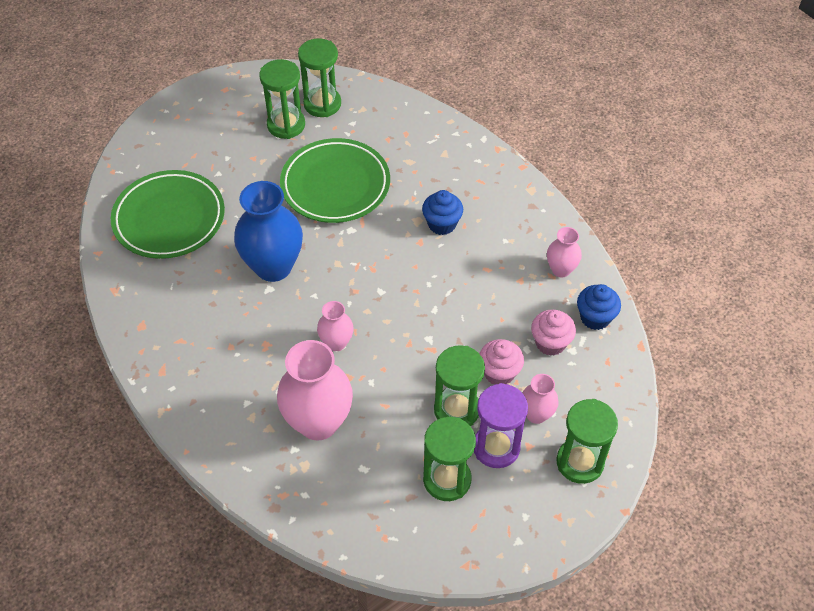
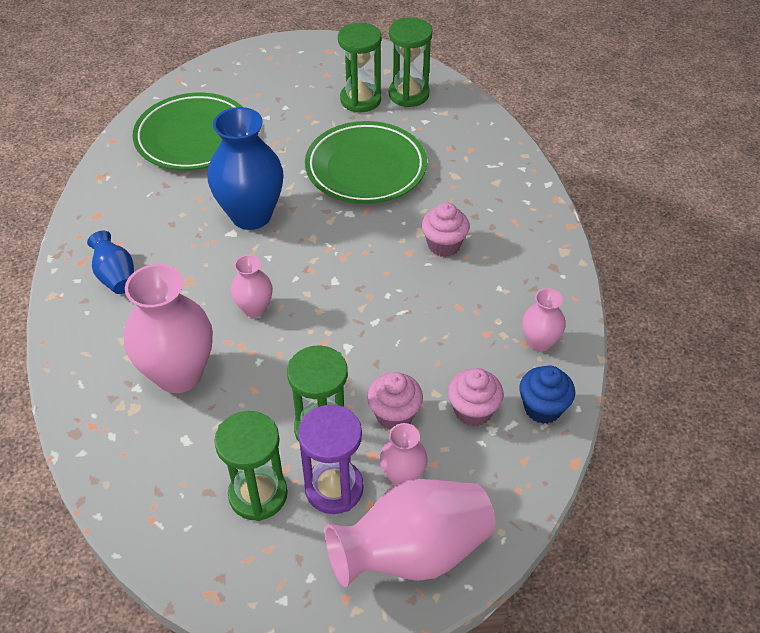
camera: 30 degrees right, 5 degrees down
blue cupcake [422,190,463,235] -> pink cupcake [422,202,470,257]
green hourglass [556,399,618,484] -> pink vase [325,479,495,587]
none -> blue vase [87,231,134,294]

